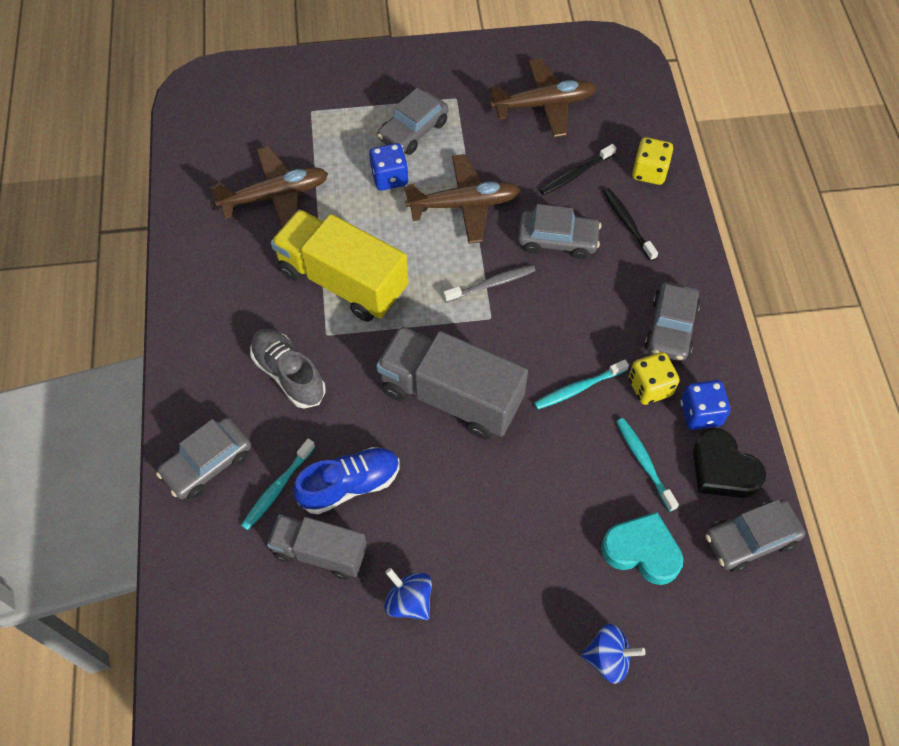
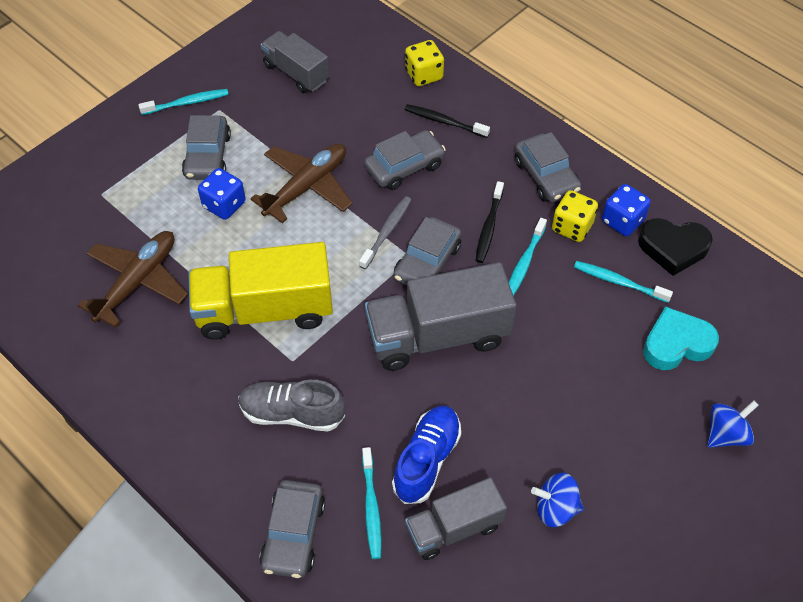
camera: 40 degrees left, 5 degrees down
brown plane [490,58,597,138] -> grey truck [261,31,329,93]
black toothbrush [540,144,616,195] -> black toothbrush moved to [475,181,504,263]
grey car [705,499,805,572] -> grey car moved to [394,217,462,286]
none -> turquoise toothbrush [138,89,229,115]

